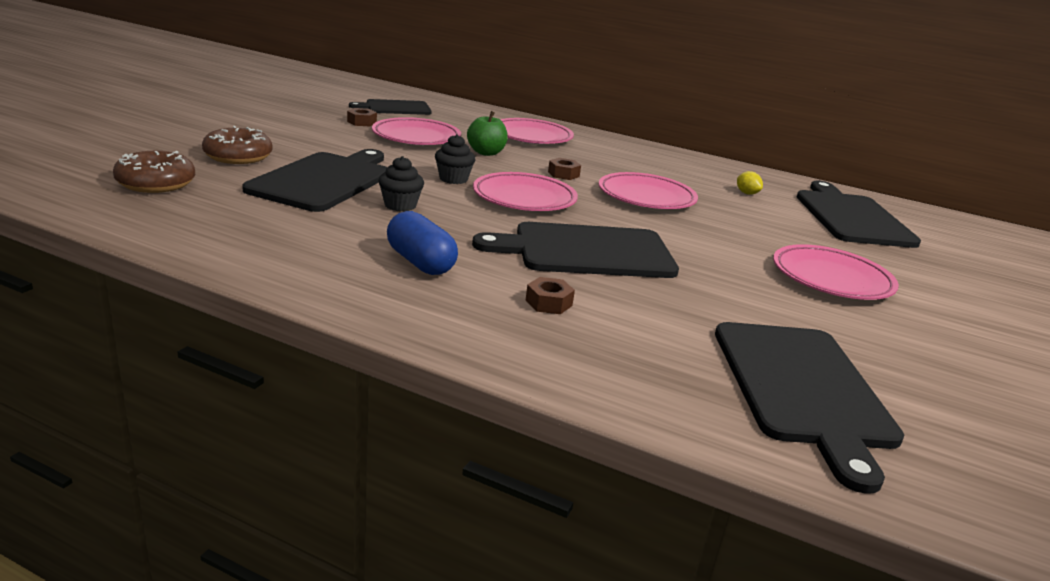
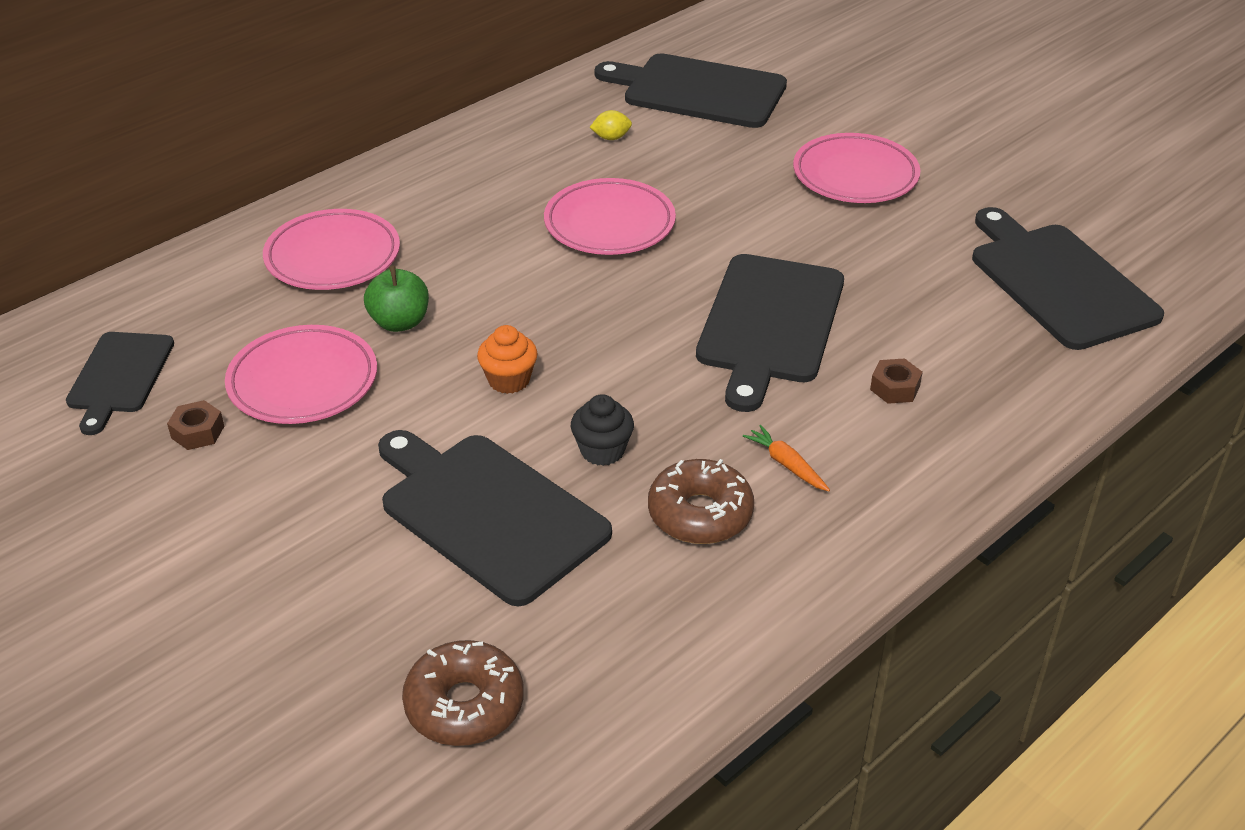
camera: 65 degrees left, 15 degrees up
brown donut [202,126,273,164] -> brown donut moved to [648,459,754,544]
blue capsule [387,211,458,275] -> orange carrot [743,425,830,491]
black cupcake [435,134,476,184] -> orange cupcake [477,325,538,394]
pink plate [473,172,578,211] -> none
brown nut [548,158,581,180] -> none
black cutting board [715,322,904,494] -> black cutting board turned 135 degrees counterclockwise [972,207,1164,350]

